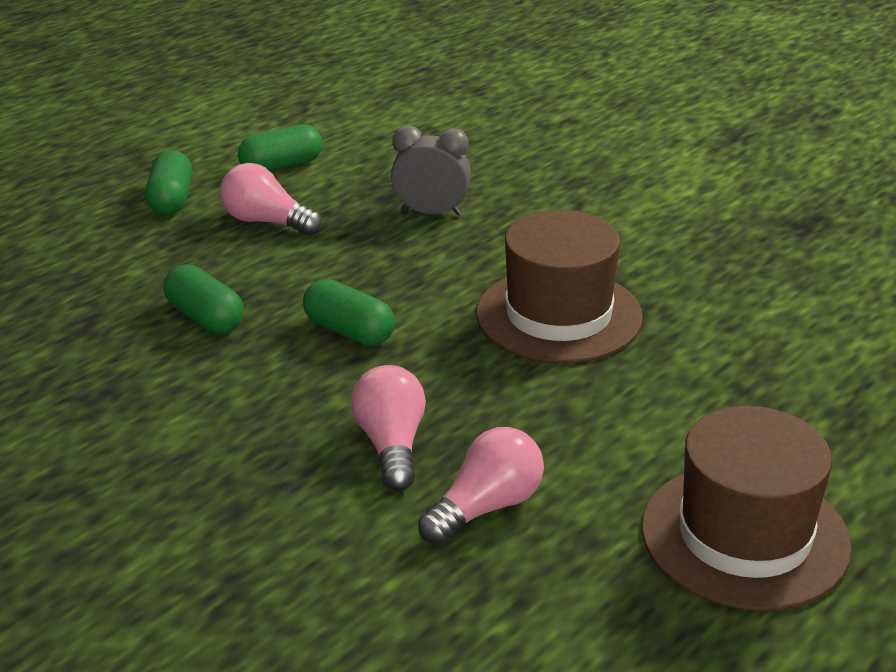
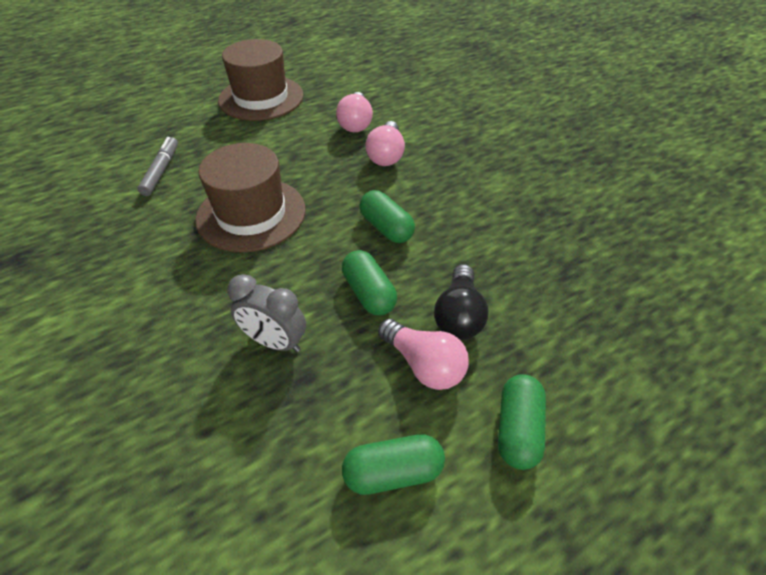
camera: 165 degrees left, 15 degrees up
green capsule [164,264,244,334] -> green capsule moved to [342,250,397,315]
pink light bulb [418,427,544,545] -> pink light bulb turned 60 degrees counterclockwise [336,92,373,132]
none -> grey marker [138,137,178,196]
none -> black light bulb [434,264,488,340]

